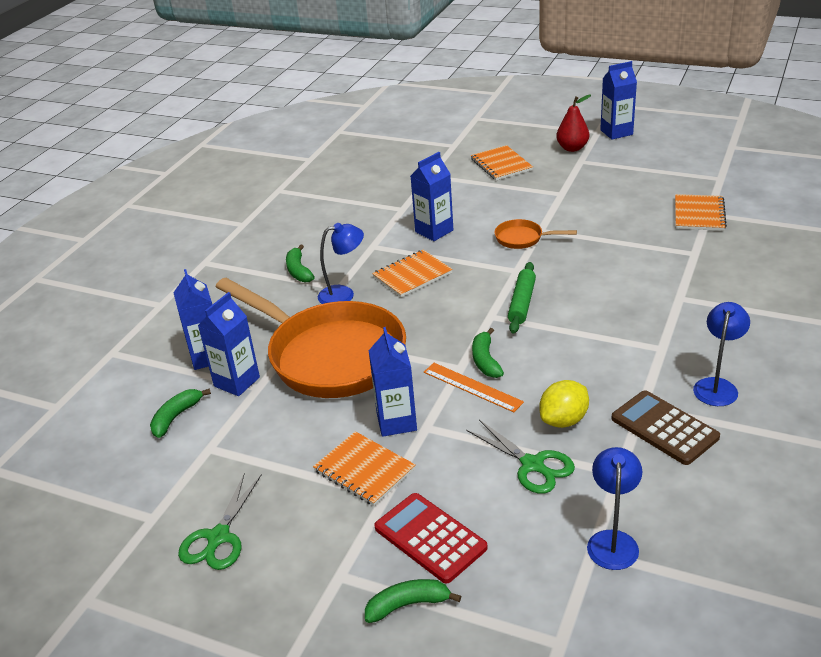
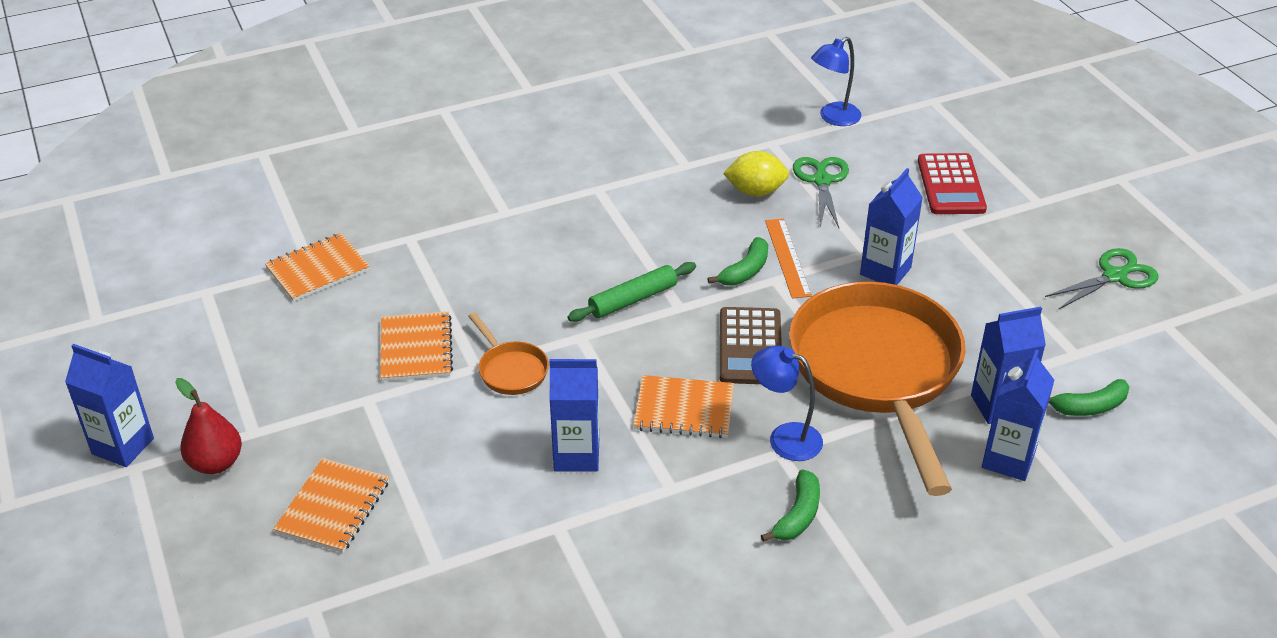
camera: 140 degrees left, 5 degrees up
orange notebook [313,431,415,506] -> orange notebook moved to [380,312,453,382]
green banana [365,579,461,623] -> none
brown calculator [611,390,720,465] -> brown calculator moved to [720,307,782,384]
blue lamp [693,302,750,406] -> none

